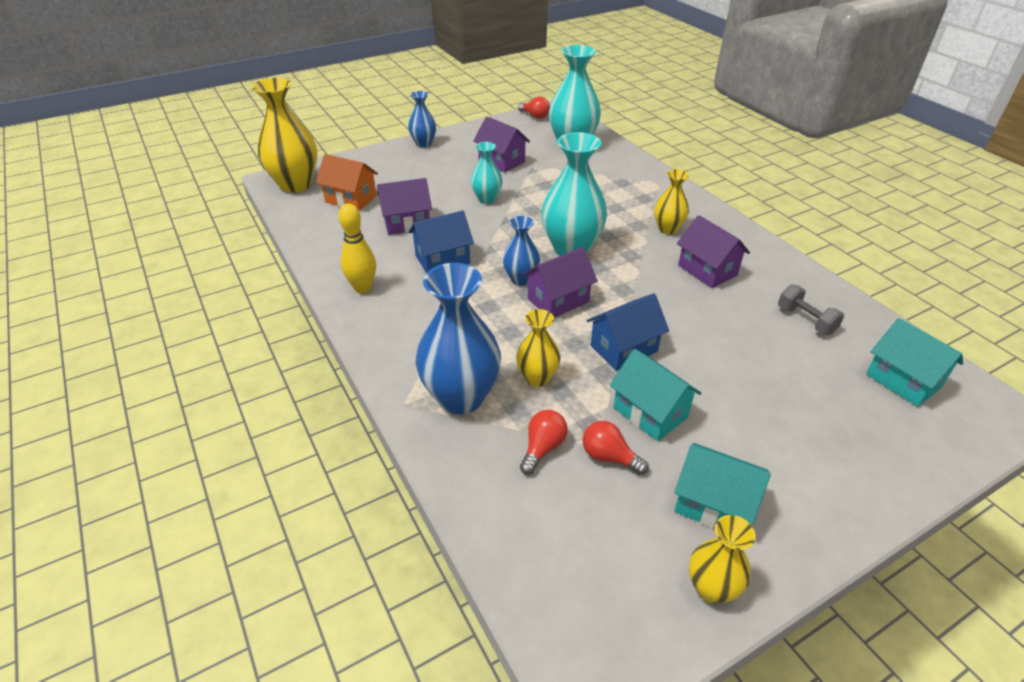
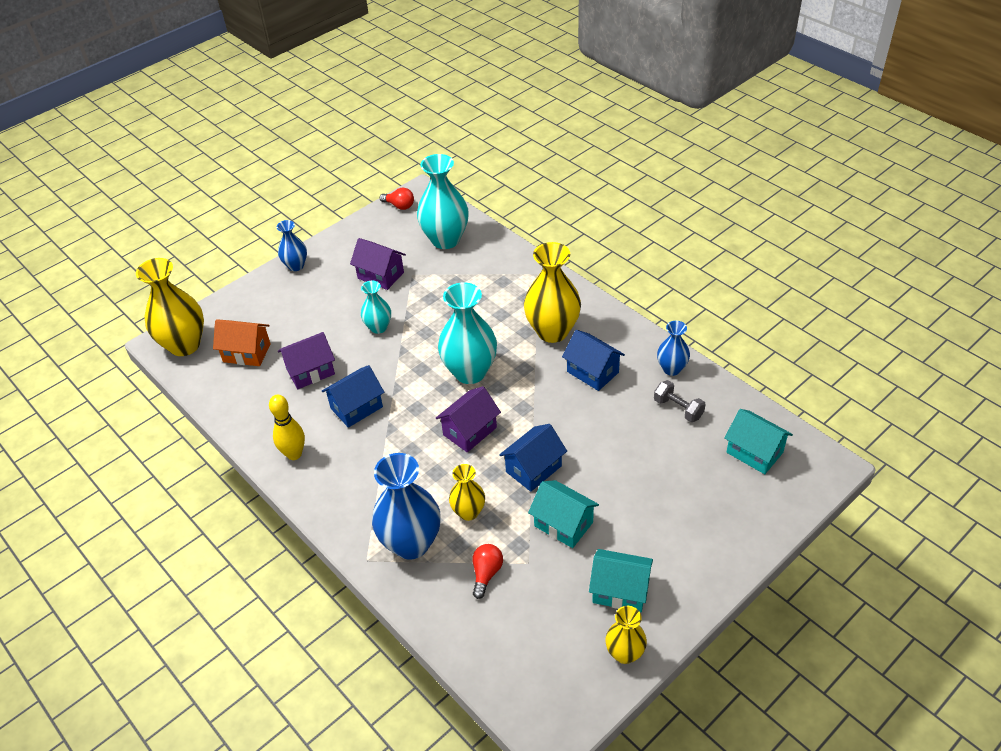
camera: 10 degrees left, 5 degrees up
blue vase [503,216,540,286] -> blue vase moved to [657,321,690,376]
red light bulb [583,421,649,475] -> none
yellow vase [654,169,689,235] -> yellow vase [524,242,581,343], size x1.82
purple house [677,215,750,288] -> blue house [562,330,625,391]

